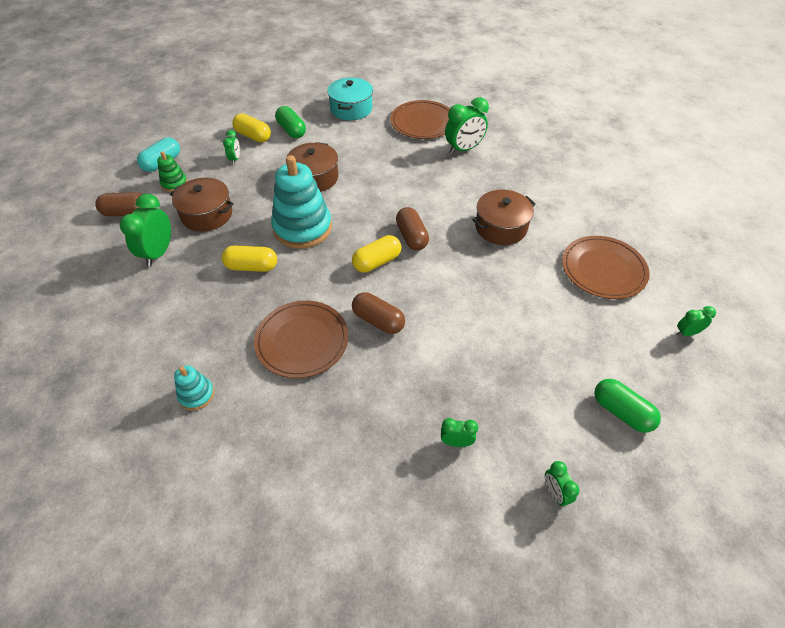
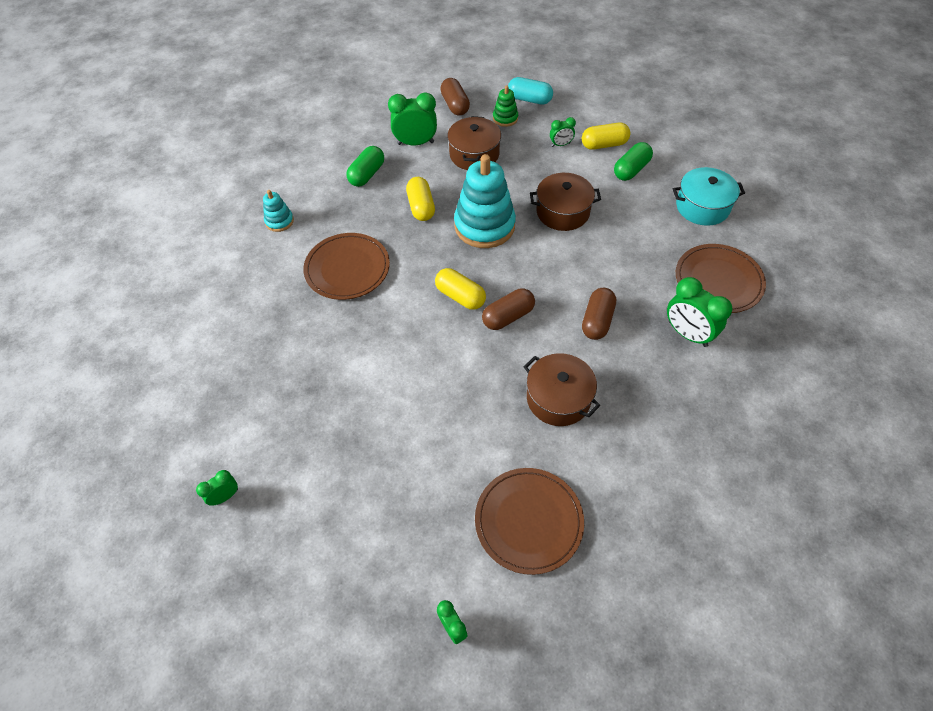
camera: 75 degrees right, 5 degrees up
yellow capsule [232,113,271,143] -> yellow capsule turned 60 degrees clockwise [582,122,630,150]
brown capsule [352,292,405,334] -> brown capsule moved to [582,288,616,340]
green clock [441,418,478,447] -> none
green capsule [594,379,661,433] -> green capsule moved to [346,146,384,187]

